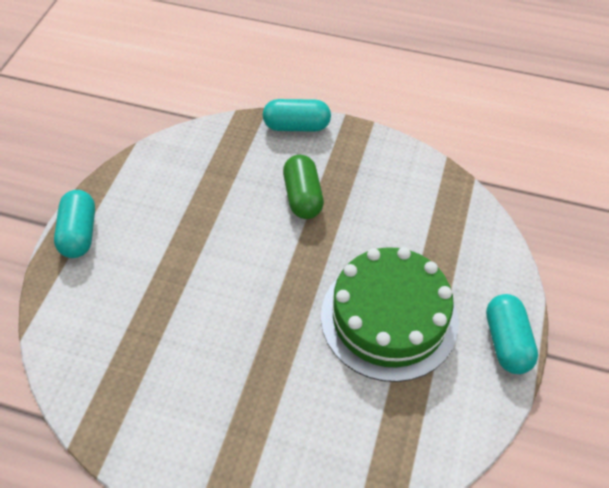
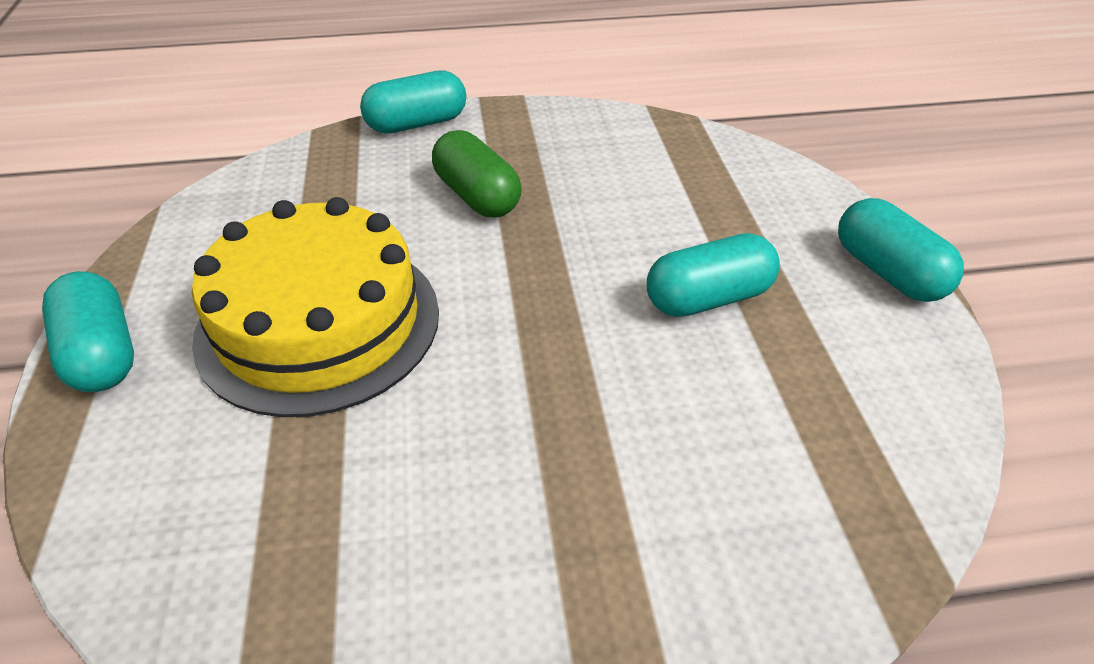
camera: 25 degrees left, 10 degrees down
green cake [321,247,459,382] -> turquoise capsule [647,233,780,317]
none -> yellow cake [191,197,439,417]

